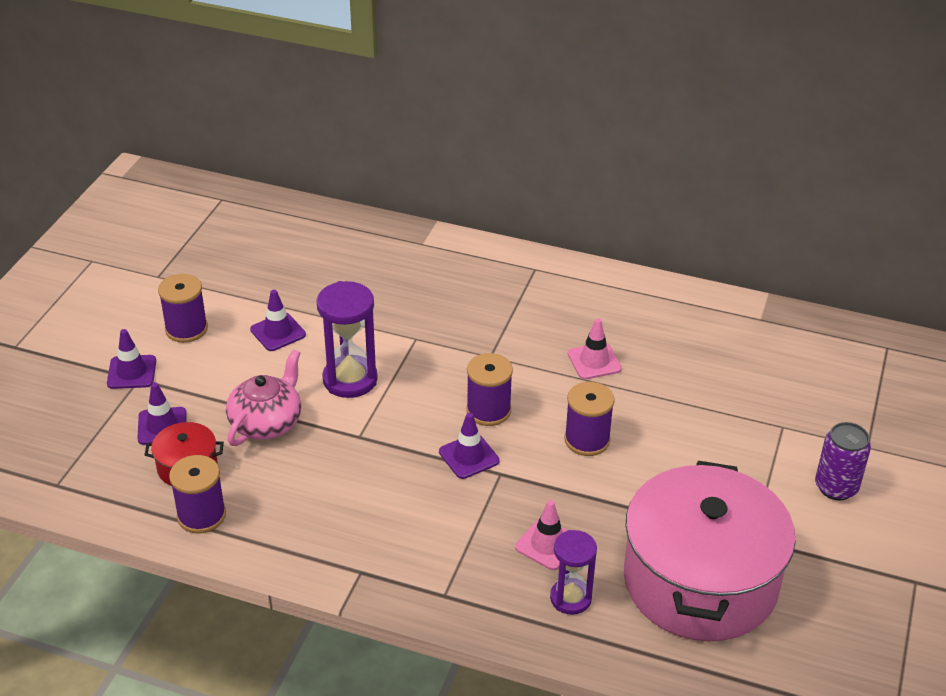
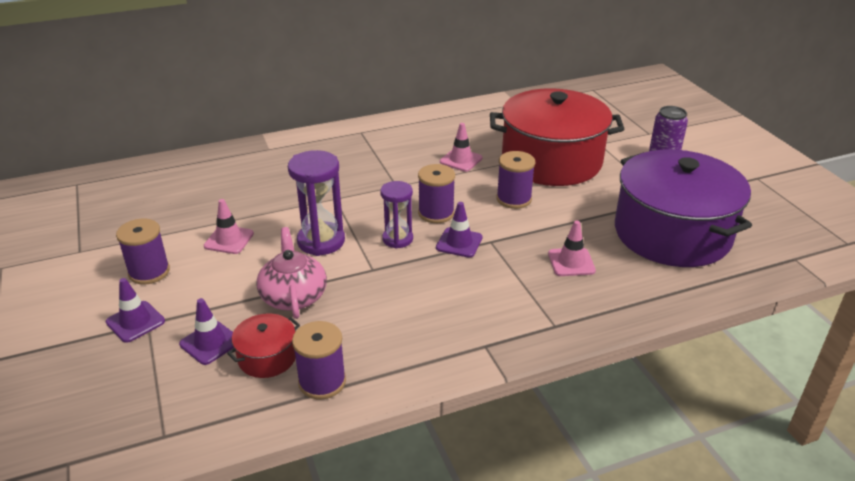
camera: 40 degrees left, 5 degrees down
purple traffic cone [250,290,306,351] -> pink traffic cone [204,199,254,254]
purple hourglass [550,530,597,615] -> purple hourglass moved to [380,181,413,249]
pink pot [624,461,796,641] -> purple pot [615,150,752,267]
none -> red pot [490,88,625,186]

